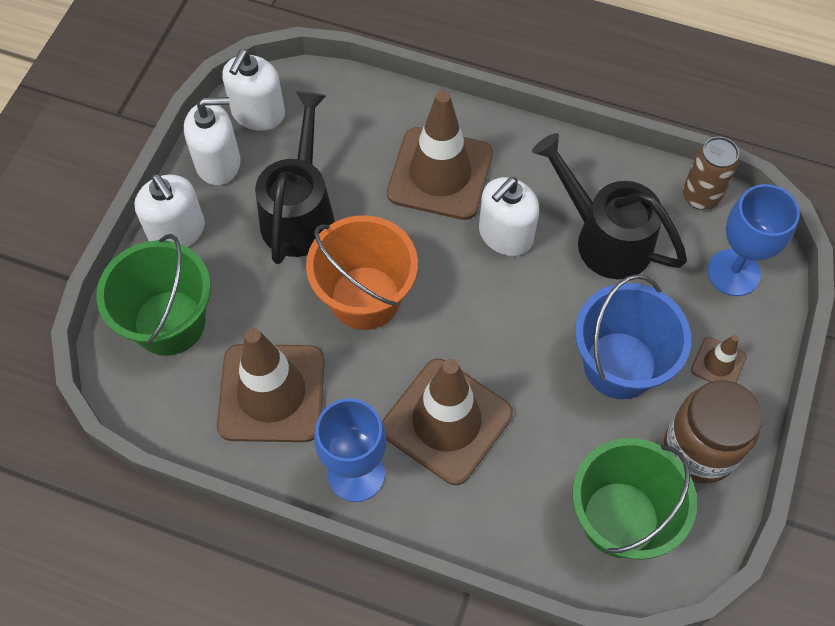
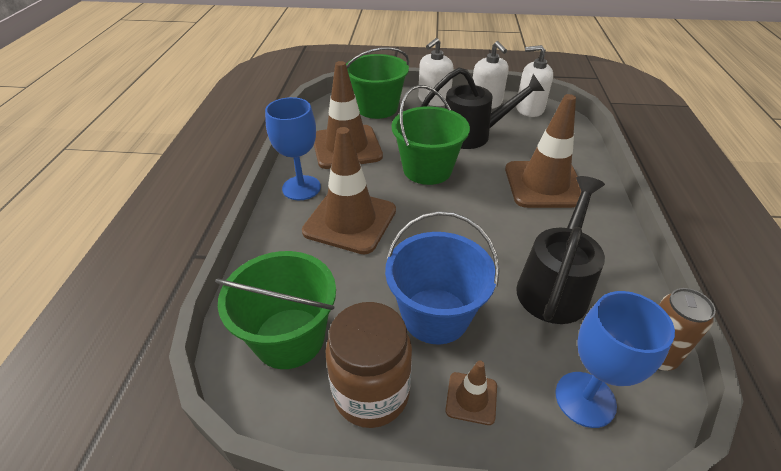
camera: 75 degrees right, 20 degrees down
orange bucket [306,215,418,330] -> green bucket [392,85,470,185]
white soap dispenser [479,177,539,256] -> none

